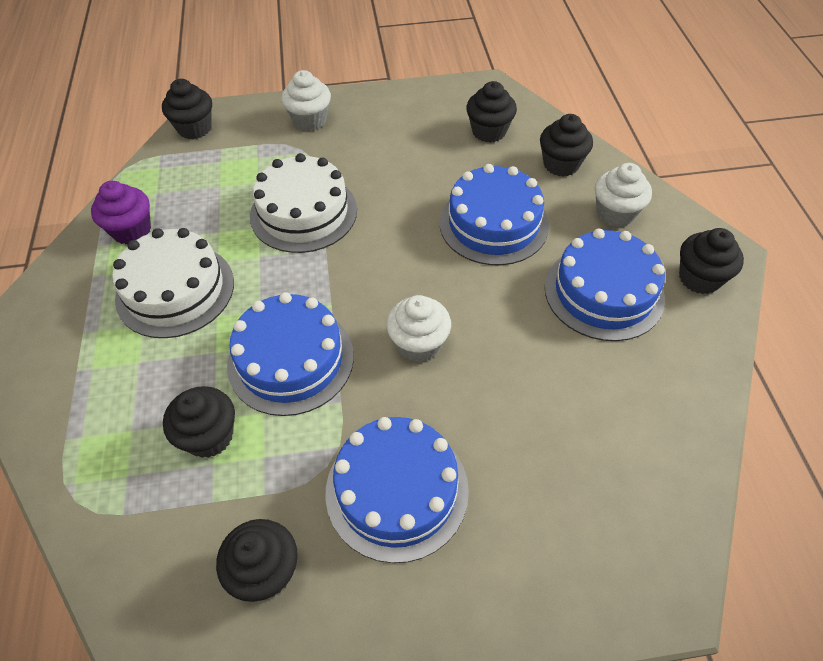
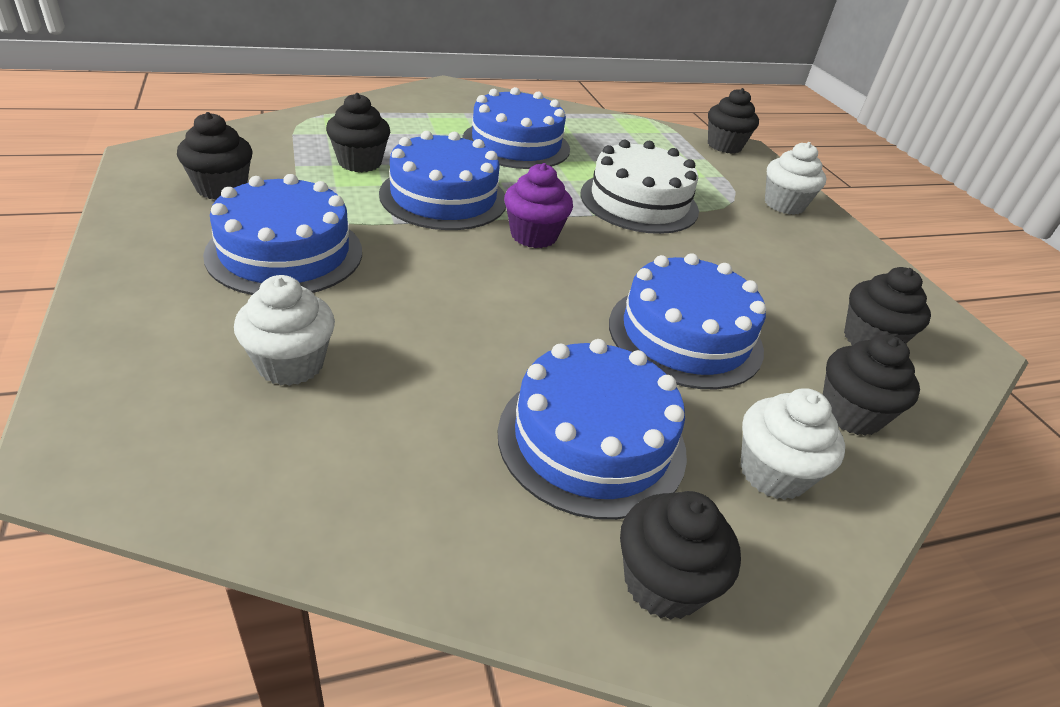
camera: 75 degrees right, 15 degrees down
purple cupcake [91,181,151,244] -> purple cupcake moved to [504,163,573,248]
white cake [112,228,234,338] -> blue cake [462,87,570,169]
white cupcake [386,295,451,362] -> white cupcake moved to [234,275,335,386]

